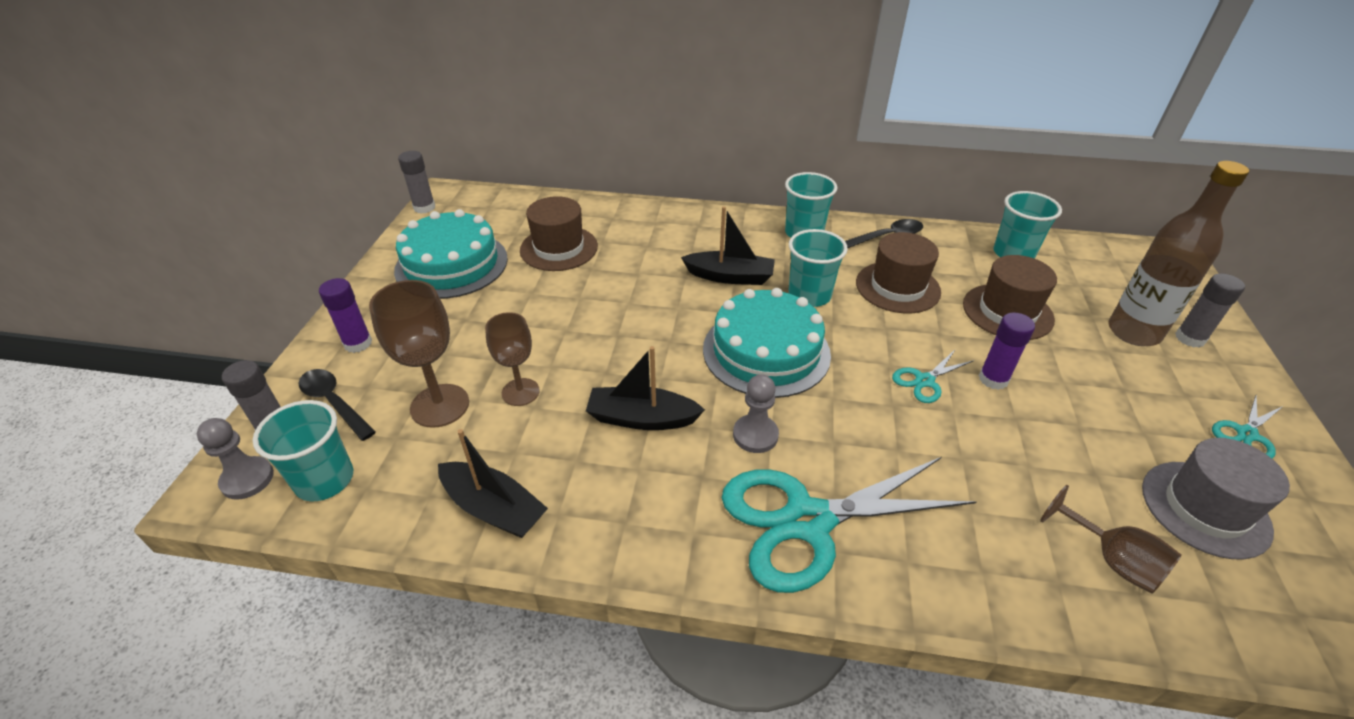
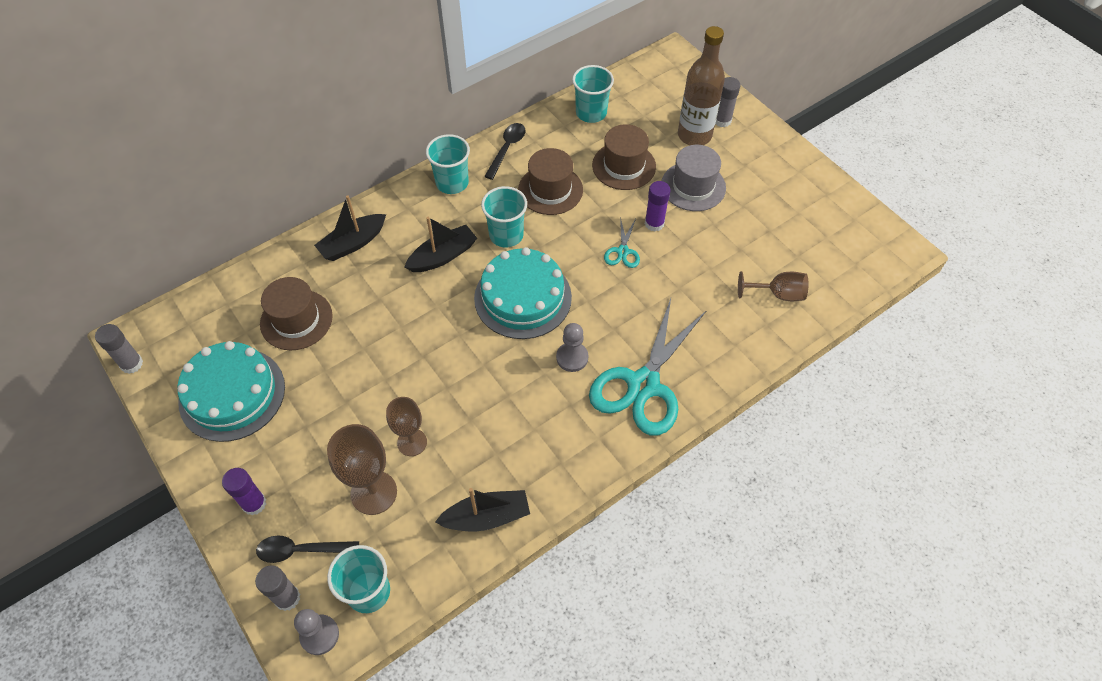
camera: 45 degrees left, 15 degrees up
black boat [586,346,705,430] -> black boat moved to [314,195,386,261]
grey hat [1142,438,1290,559] -> grey hat moved to [662,145,726,211]
turquoise scissors [1212,395,1283,459] -> none

